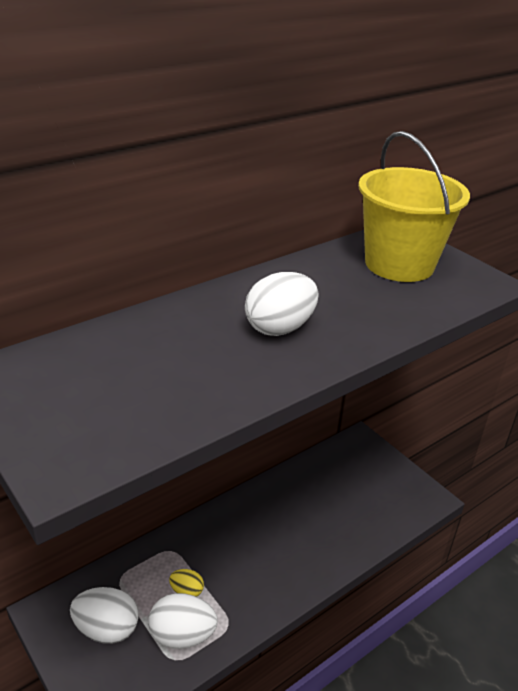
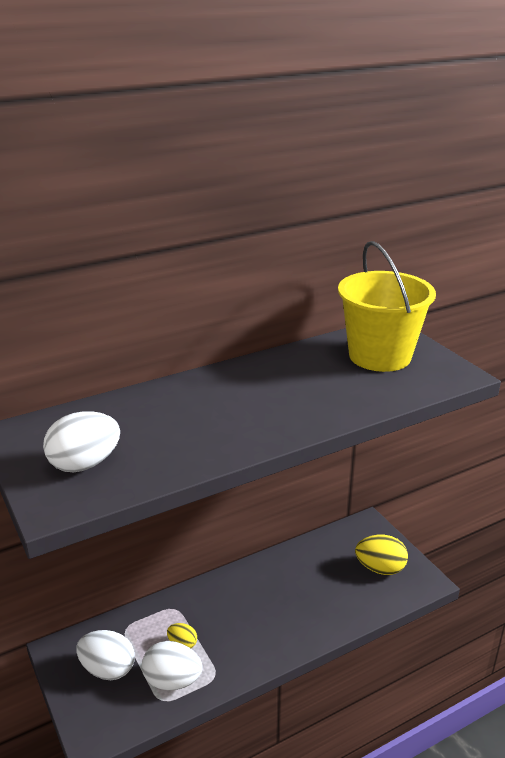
camera: 10 degrees right, 5 degrees down
white egg [245,272,319,336] -> white egg moved to [43,411,120,472]
none -> yellow egg [355,535,408,575]

